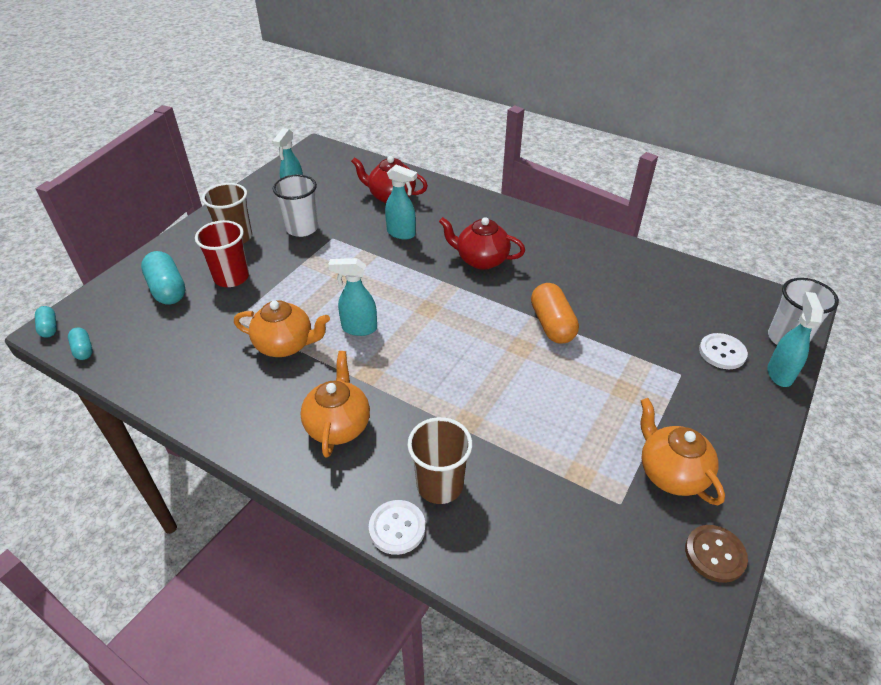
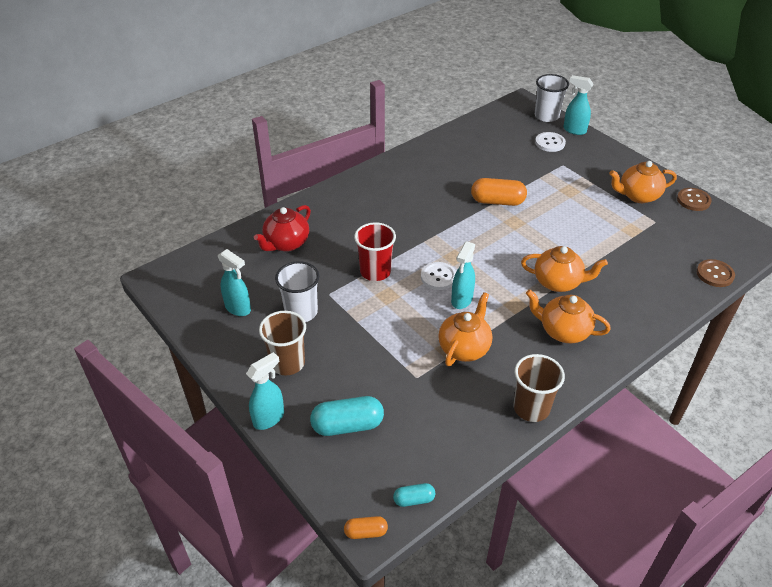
camera: 70 degrees left, 0 degrees up
turquoise capsule [35,306,57,338] -> orange capsule [344,516,388,539]
red cup [195,220,249,287] -> red cup moved to [354,222,396,281]
white button [369,500,426,555] -> white button moved to [421,262,456,290]
turquoise spray bottle [385,165,417,240] -> turquoise spray bottle moved to [246,352,284,430]
brown cup [407,417,472,504] -> brown cup moved to [513,354,565,422]
red teapot [439,217,525,270] -> none
none -> orange teapot [521,246,608,292]
none -> brown button [696,259,735,287]

